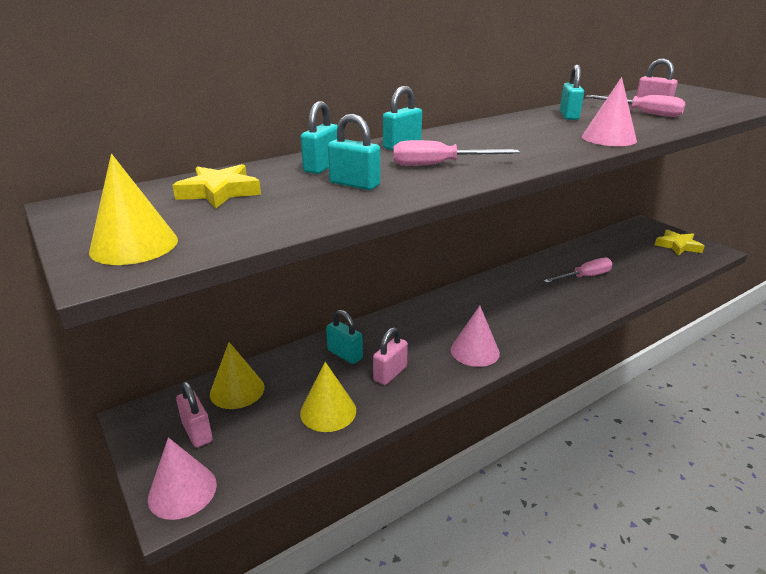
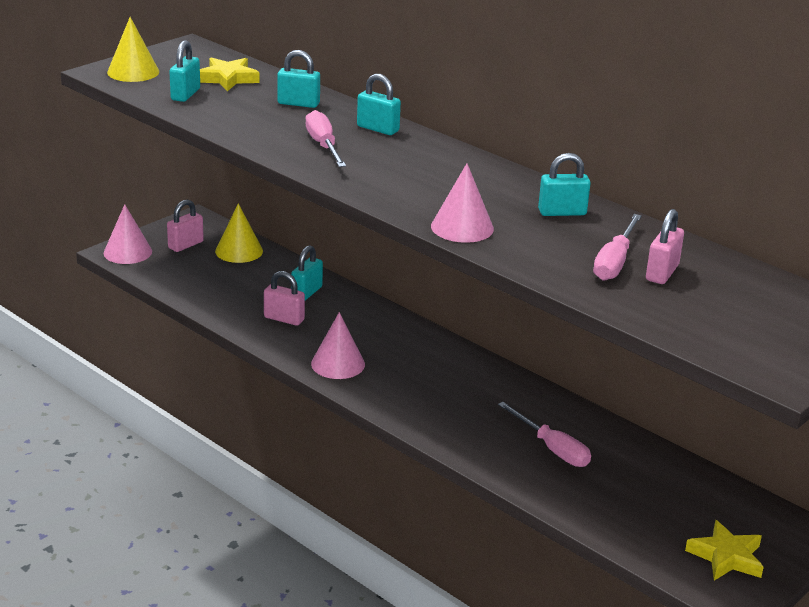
camera: 75 degrees right, 0 degrees up
yellow cone [300,362,356,432] -> none
turquoise padlock [328,114,380,190] -> turquoise padlock moved to [169,40,200,102]

